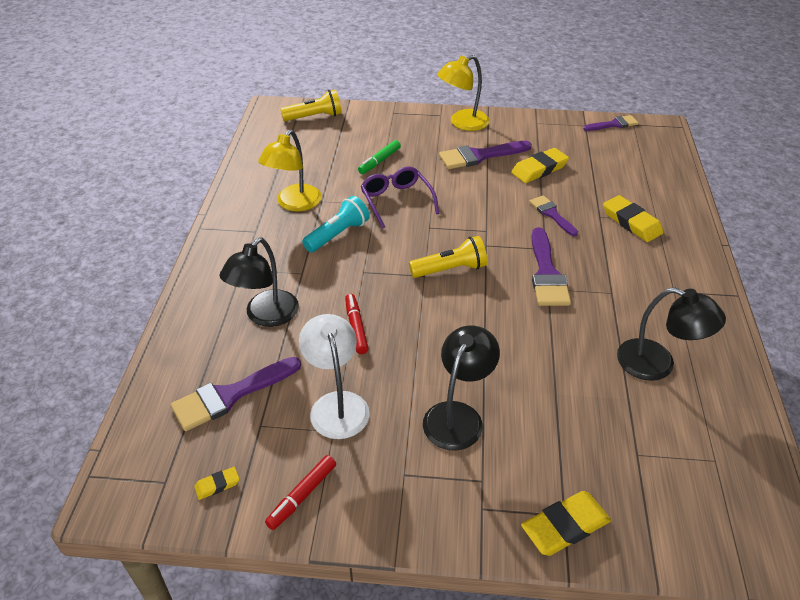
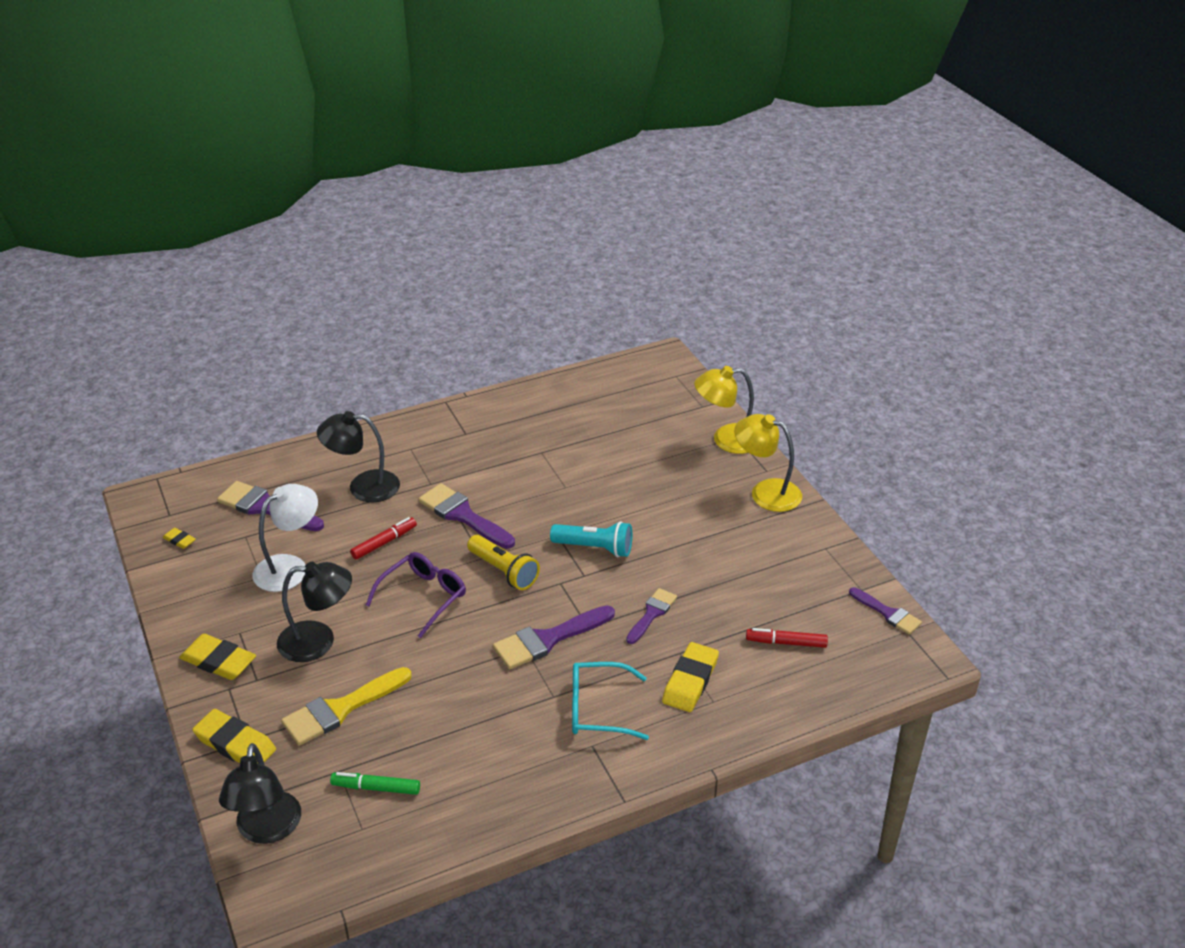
camera: 60 degrees right, 5 degrees down
yellow lamp [258,130,322,211] -> yellow lamp moved to [694,366,754,454]
red marker [265,455,336,530] -> red marker moved to [746,628,828,648]
yellow flashlight [280,89,342,121] -> none
turquoise flashlight [302,196,370,252] -> turquoise flashlight moved to [550,521,632,557]
green marker [358,140,401,174] -> green marker moved to [330,772,420,795]
purple glasses [361,166,439,229] -> purple glasses moved to [366,552,466,638]
purple brush [439,141,532,169] -> purple brush moved to [419,483,515,549]
yellow eraser [511,148,569,183] -> yellow eraser moved to [179,634,256,680]
black lamp [617,287,726,381] -> black lamp moved to [219,743,301,844]
none -> yellow brush [281,667,412,746]
none -> turquoise glasses [572,662,649,740]

